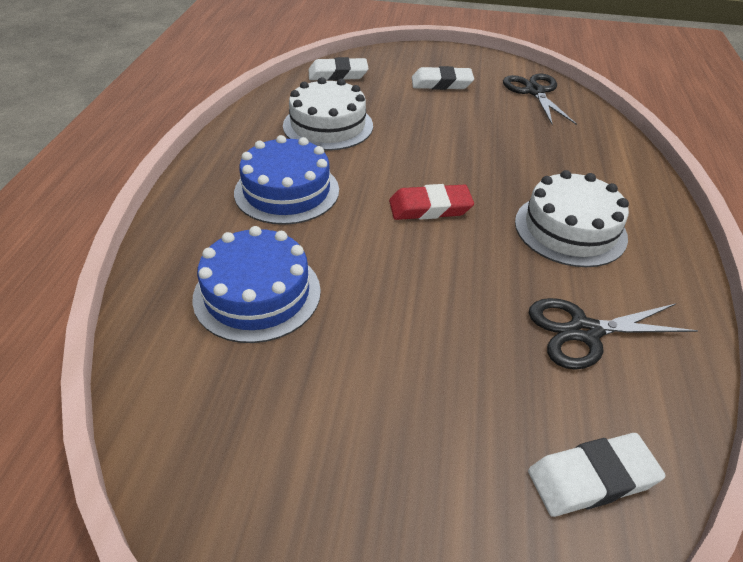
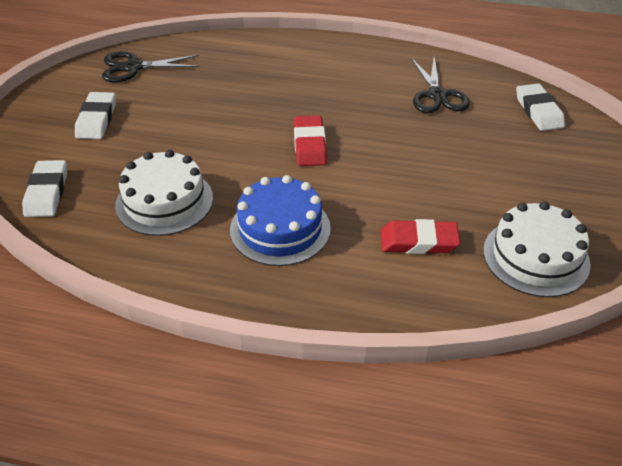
camera: 85 degrees left, 0 degrees up
blue cake [192,226,321,343] -> red eraser [381,219,460,254]
white cake [515,170,629,267] -> white cake moved to [483,201,591,297]

